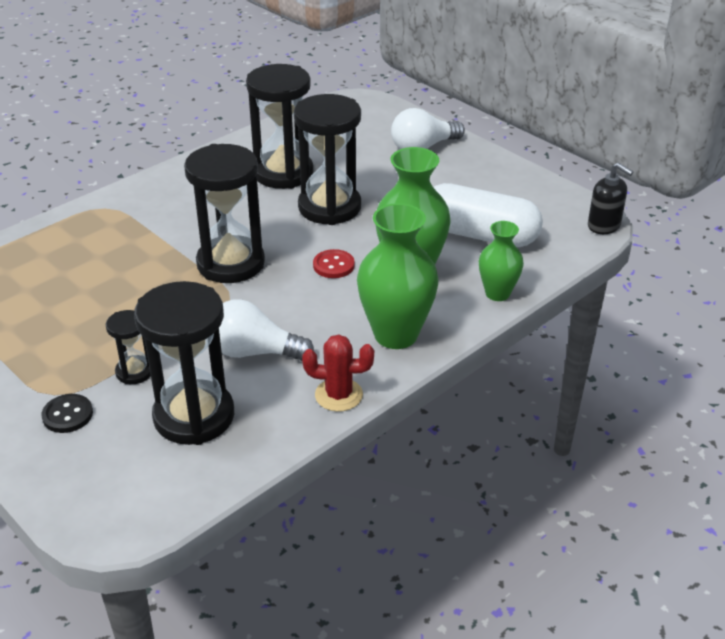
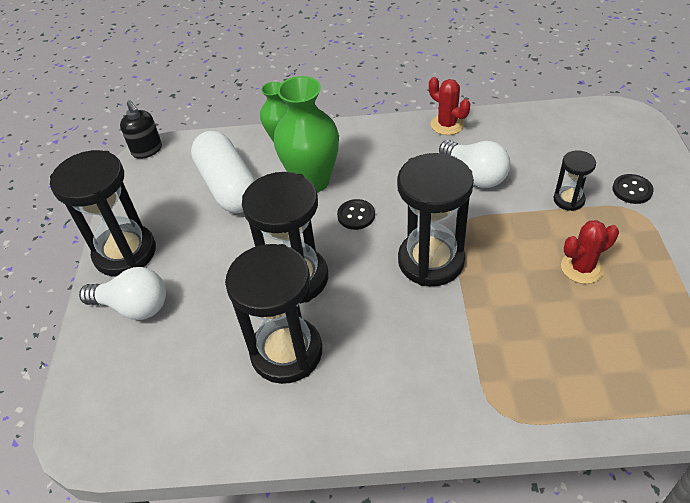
camera: 135 degrees left, 10 degrees up
black hourglass [134,281,234,445] -> black hourglass moved to [50,150,156,277]
red button [313,249,355,278] -> black button [337,199,375,230]
green vase [357,203,439,349] -> none
black soap dispenser [588,163,633,234] -> black soap dispenser turned 150 degrees clockwise [120,100,162,159]
none -> red cactus [561,220,619,284]

